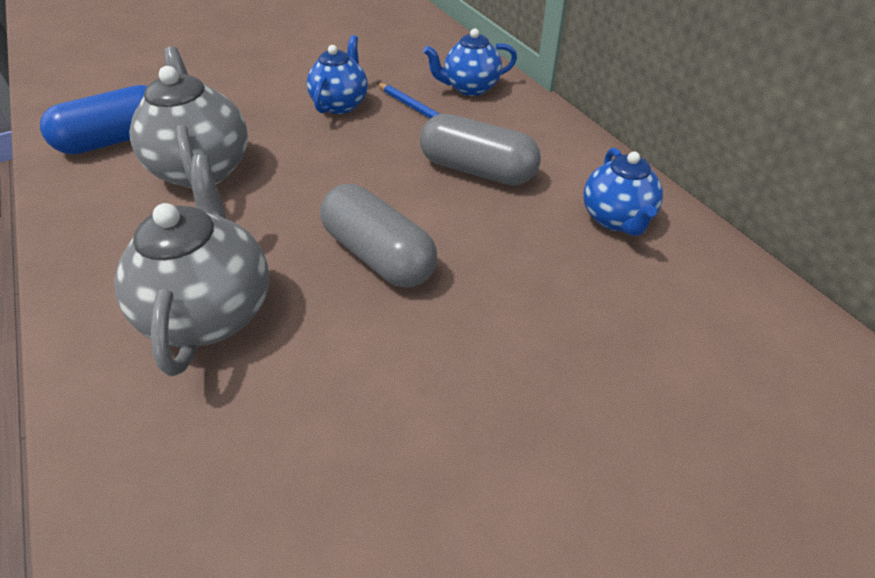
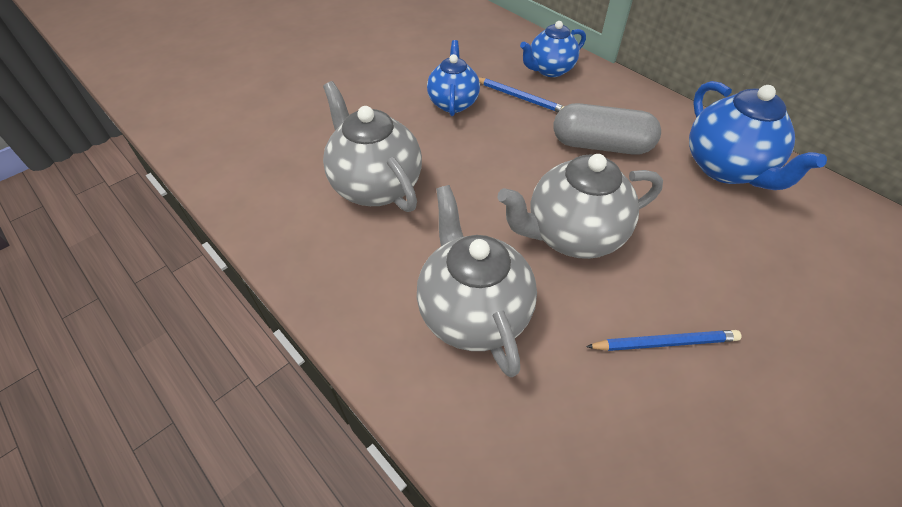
camera: 15 degrees left, 5 degrees up
blue capsule [40,85,148,154] -> none
grey capsule [320,184,437,288] -> grey teapot [498,154,663,259]
blue teapot [583,148,663,236] -> blue teapot [689,81,827,190], size x1.54
none -> blue pencil [586,330,741,351]

